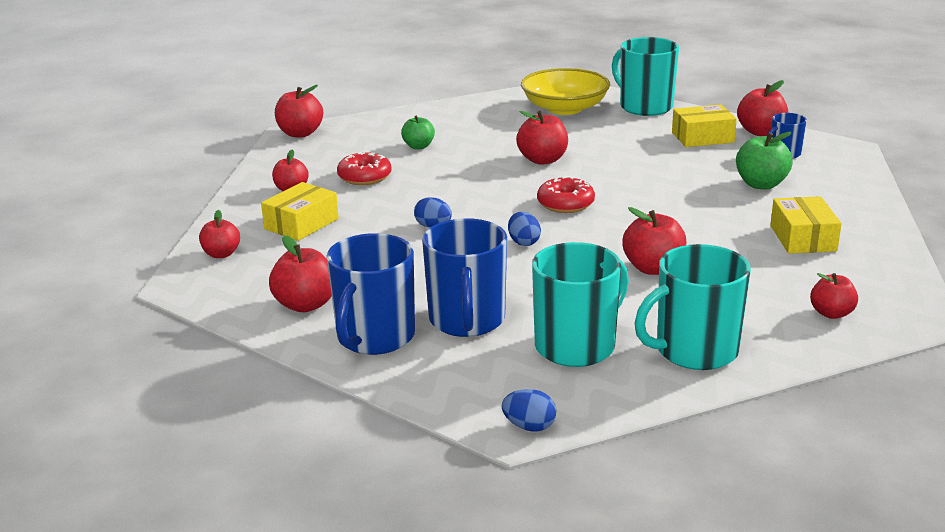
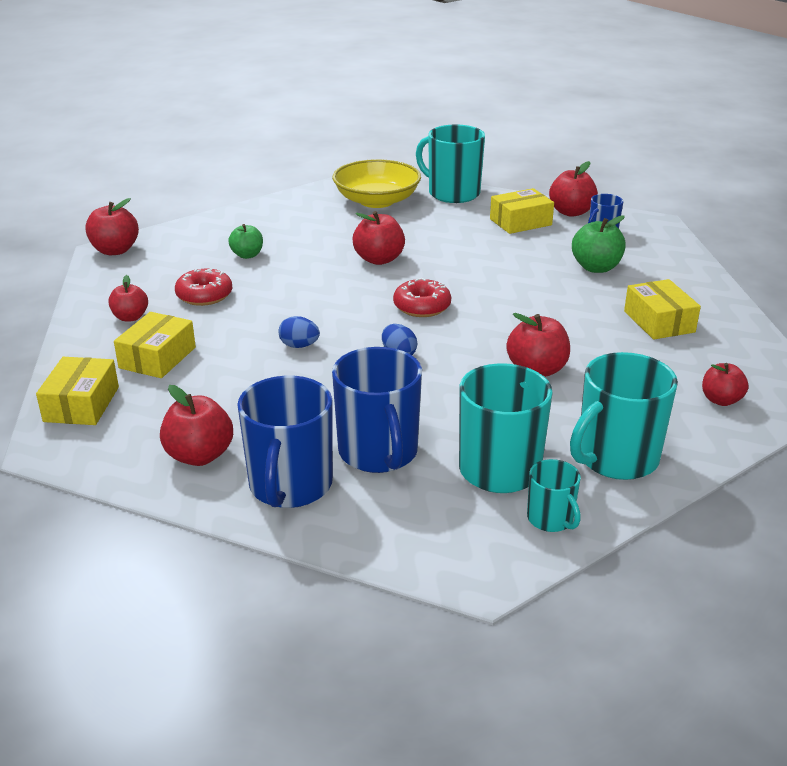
camera: 15 degrees left, 5 degrees up
red apple [199,210,240,258] -> yellow box [36,357,119,425]
blue egg [502,389,556,431] -> none
none -> turquoise mug [527,459,581,532]

